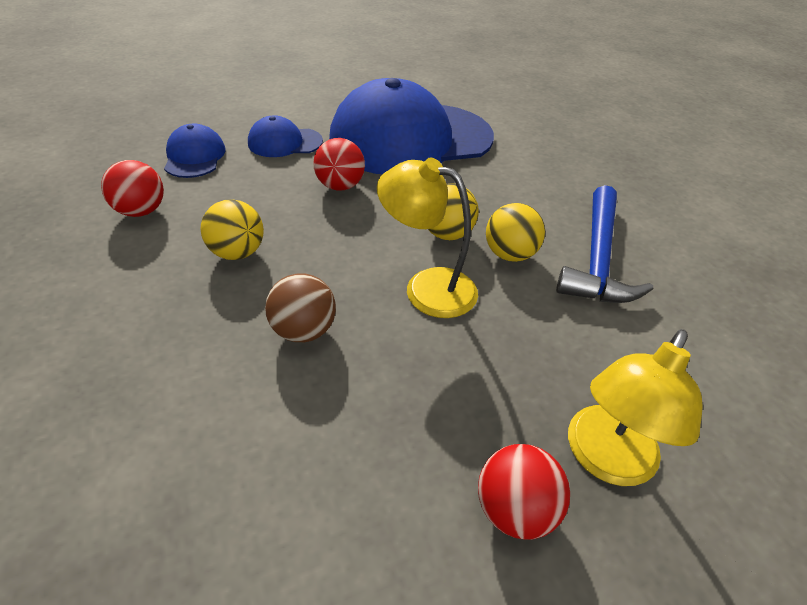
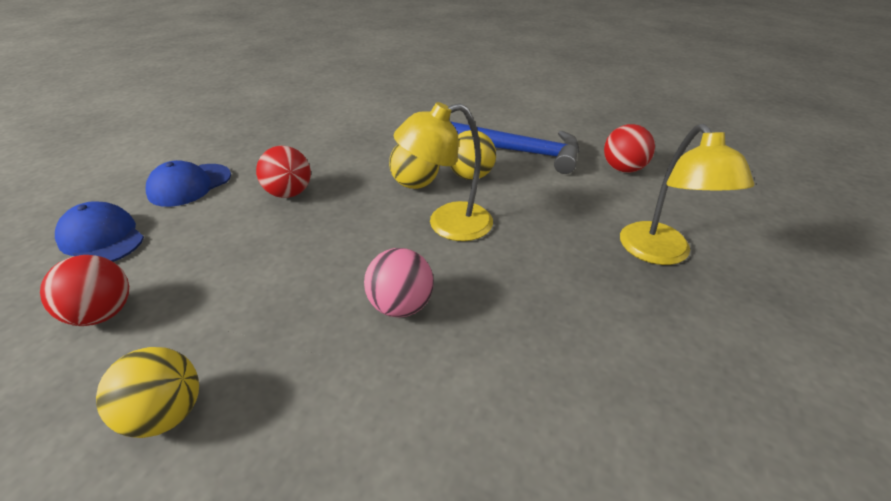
camera: 40 degrees left, 5 degrees down
yellow ball [201,199,264,260] -> yellow ball moved to [96,347,199,438]
brown ball [265,273,336,342] -> pink ball [364,248,434,317]
blue cap [329,78,494,174] -> none
red ball [478,444,570,539] -> red ball moved to [604,124,655,173]
blue hammer [556,185,653,303] -> blue hammer turned 45 degrees counterclockwise [450,121,579,174]

